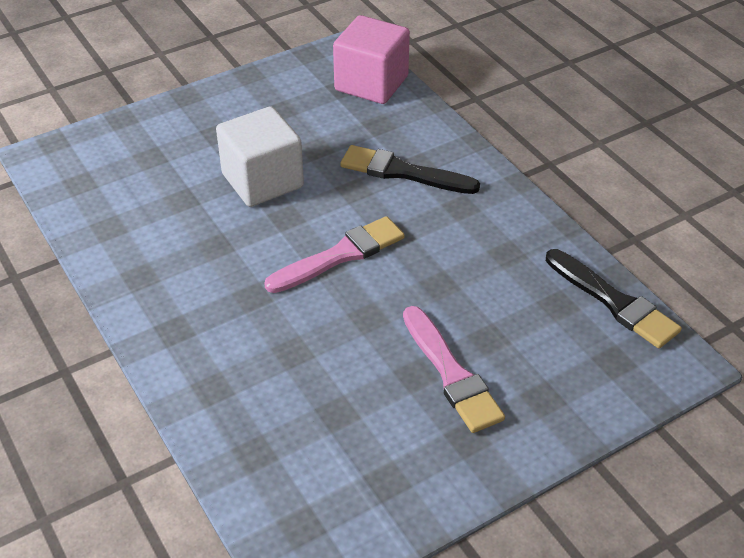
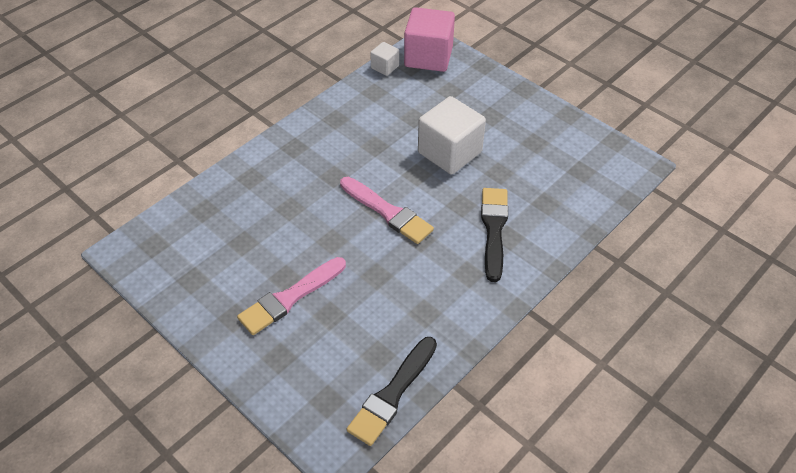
camera: 75 degrees right, 5 degrees up
pink cube [333,15,410,104] -> pink cube moved to [404,7,455,72]
none -> white cube [370,42,399,76]

